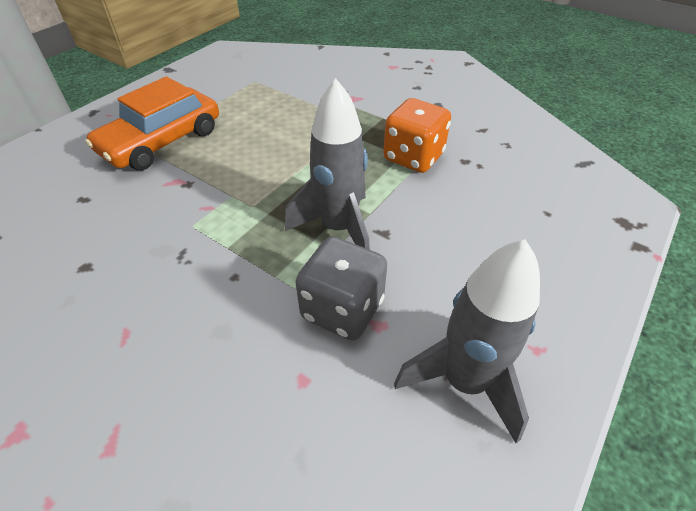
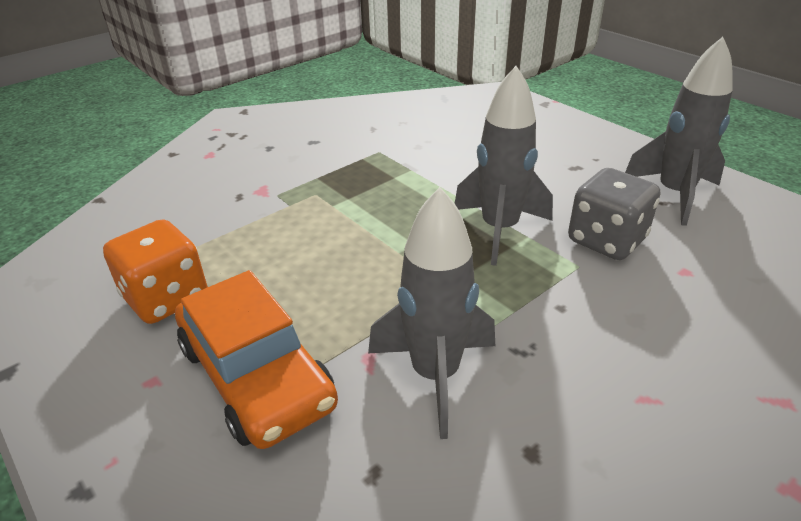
camera: 75 degrees left, 10 degrees down
orange dice [383,98,451,173] -> orange dice moved to [103,219,208,324]
none -> grey rocket [368,187,495,439]

